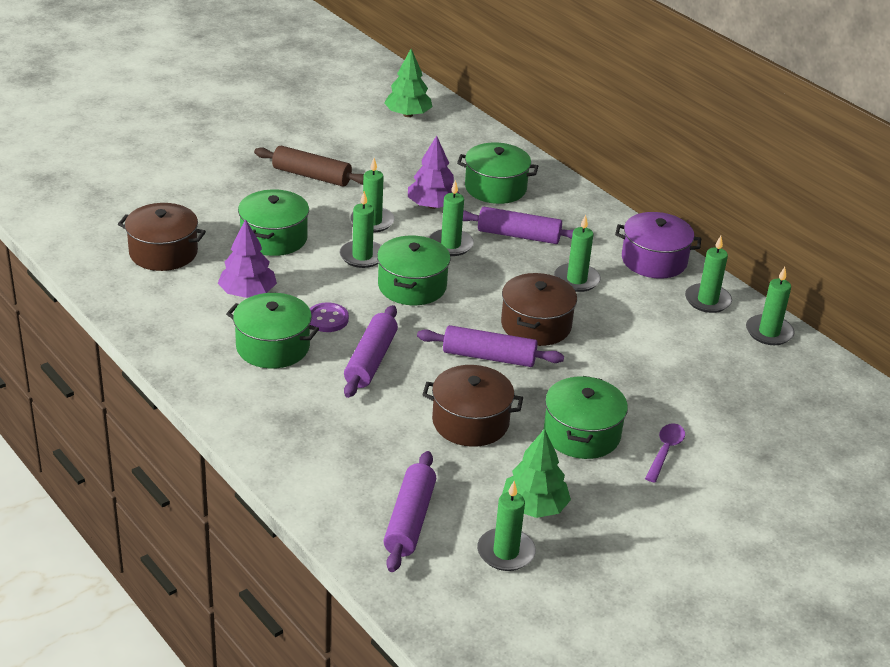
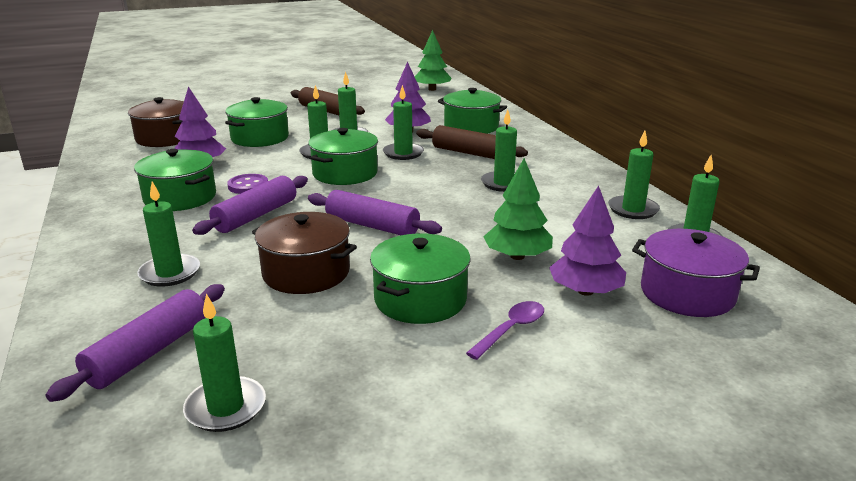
camera: 20 degrees right, 10 degrees down
purple rolling pin [463,207,574,244] -> brown rolling pin [416,125,528,159]
brown pot [501,273,577,346] -> none
green tree [502,429,571,518] -> green tree moved to [483,158,553,260]
purple pot [615,212,701,278] -> purple pot moved to [632,229,760,317]
none -> green candle [137,182,200,287]
none -> purple tree [549,186,626,296]

